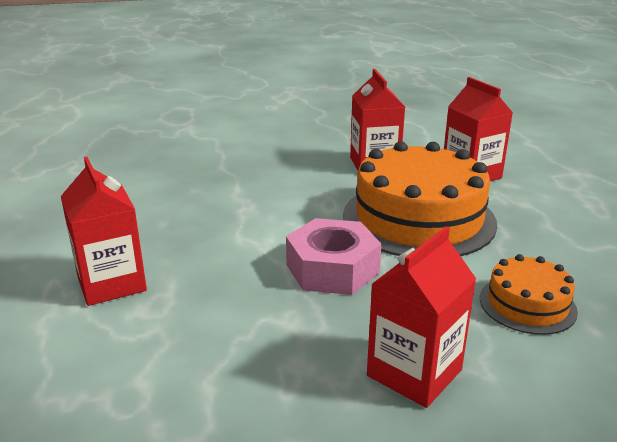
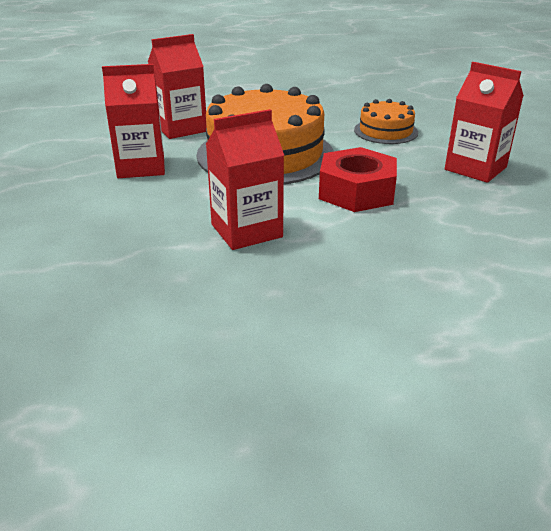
camera: 90 degrees left, 5 degrees up
red carton [61,157,147,306] -> red carton moved to [206,109,284,250]
pink nut [286,218,382,295] -> red nut [319,147,397,212]

